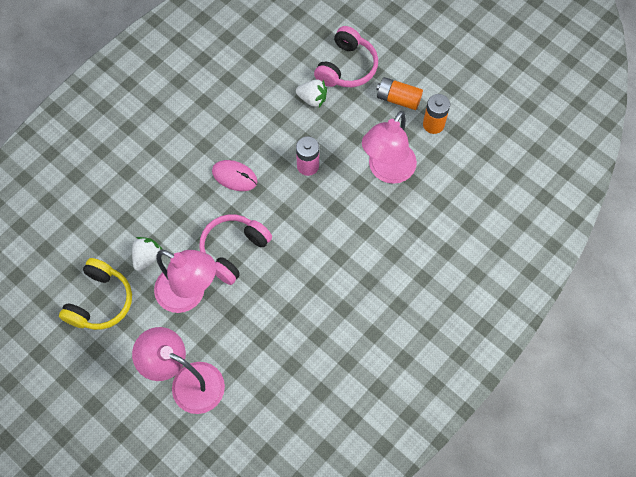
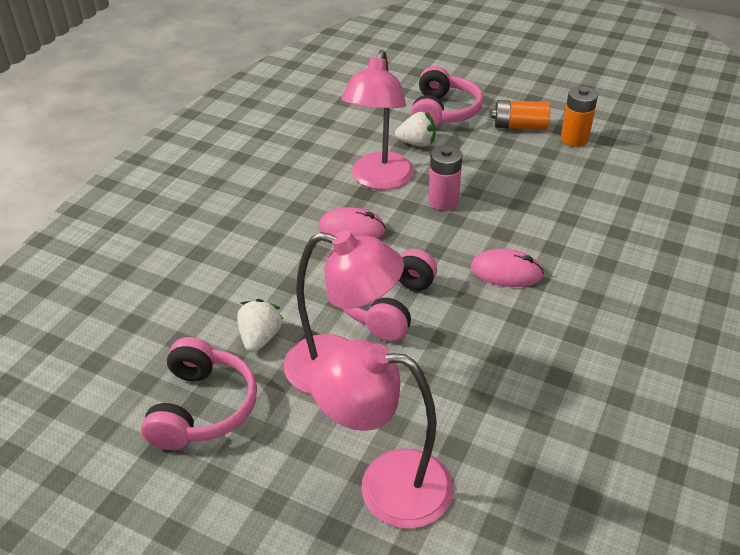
camera: 15 degrees left, 25 degrees down
yellow headphones [59,258,132,330] -> pink headphones [141,337,257,450]
pink lamp [362,111,417,184] -> pink lamp moved to [341,50,414,190]
none -> pink mouse [471,249,544,287]

